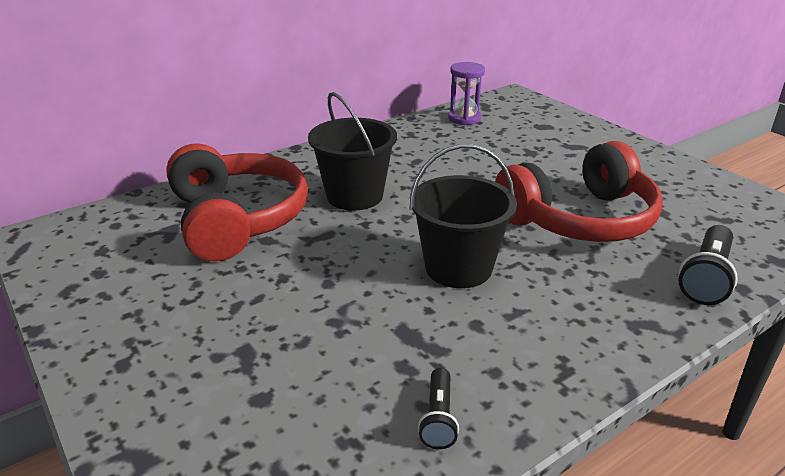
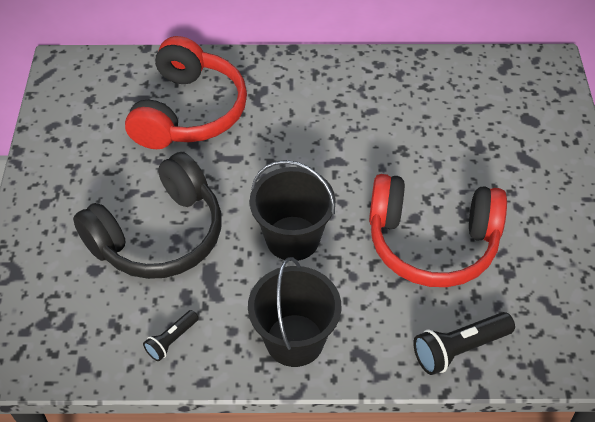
camera: 35 degrees right, 20 degrees up
black bucket [308,92,397,210] -> black bucket moved to [248,257,341,367]
purple hourglass [448,62,485,125] -> none
none -> black headphones [73,152,222,279]

